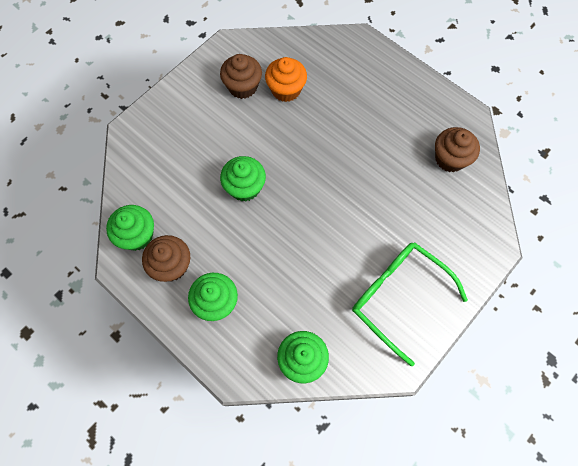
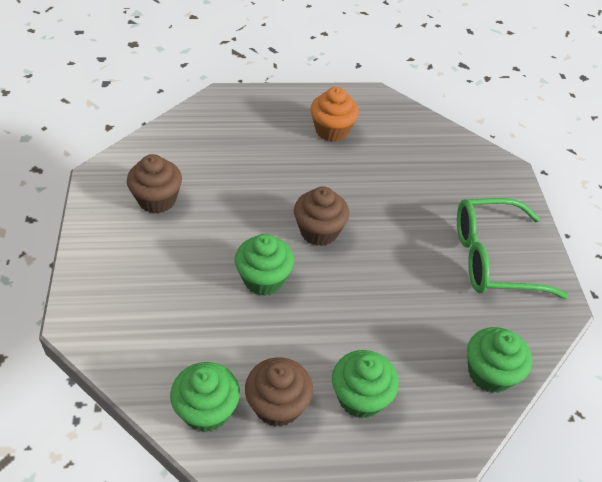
camera: 50 degrees left, 20 degrees down
orange cupcake [265,57,307,102] -> orange cupcake moved to [310,87,359,142]
brown cupcake [435,127,480,172] -> brown cupcake moved to [294,187,349,246]

